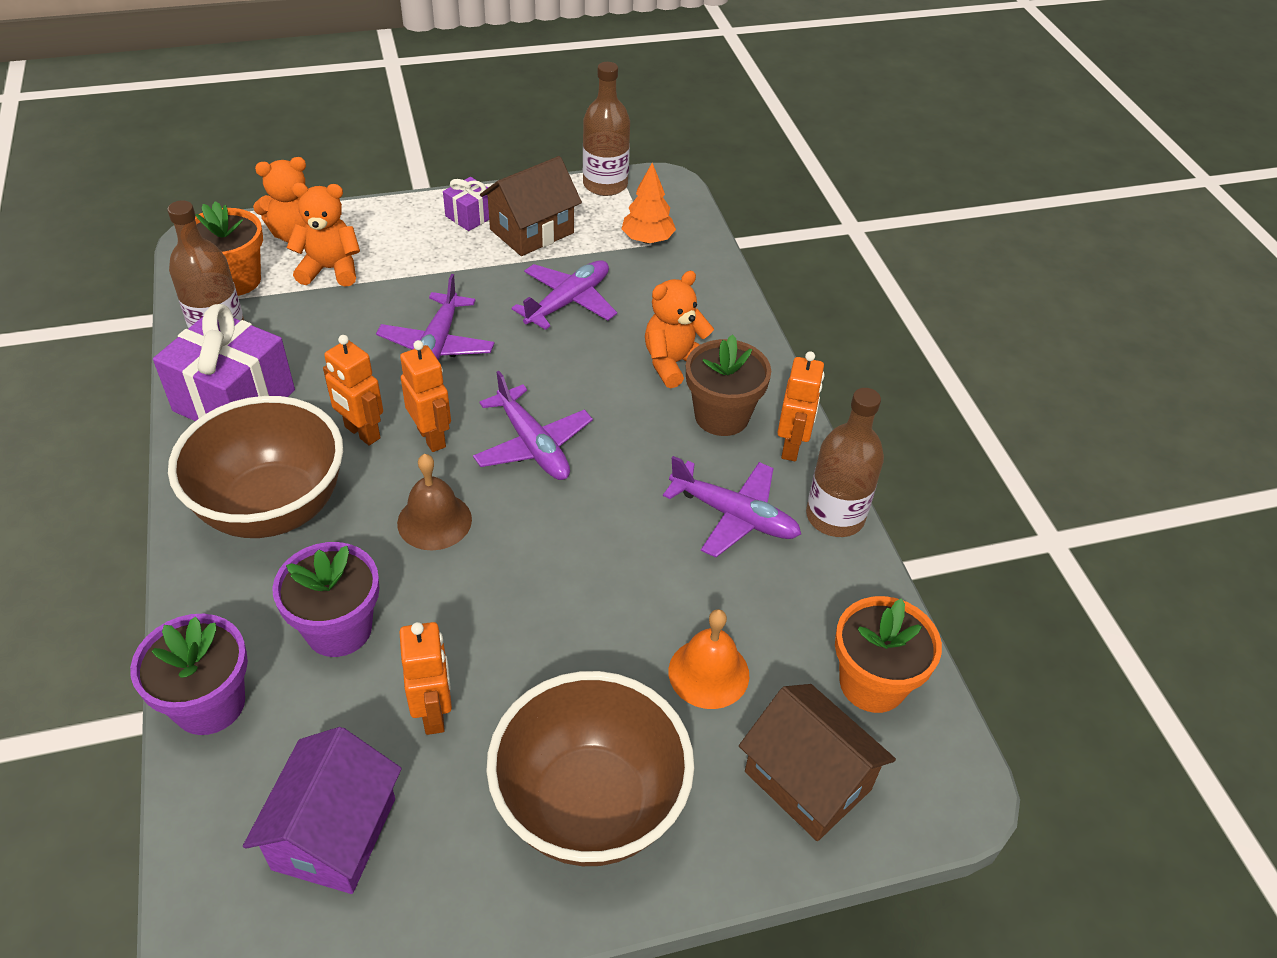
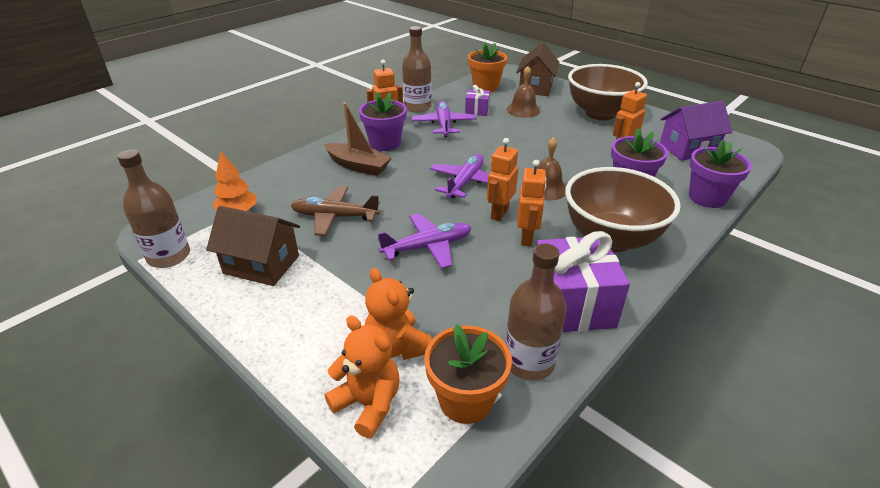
camera: 120 degrees left, 10 degrees down
purple gift [443,177,489,231] -> purple gift moved to [465,85,490,116]
purple plane [512,260,617,330] -> brown plane [291,186,380,236]
orange teddy bear [645,271,714,388] -> brown boat [324,103,392,176]
orange bell [669,609,749,709] -> brown bell [507,66,540,118]
brown flower pot [686,334,771,436] -> purple flower pot [359,92,407,151]

